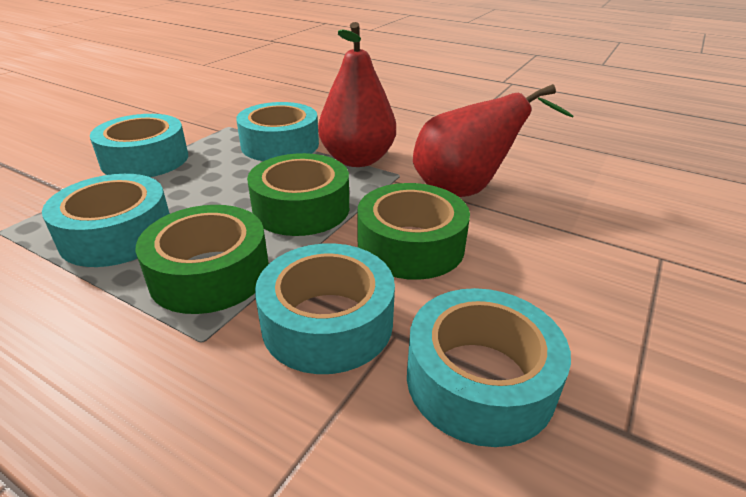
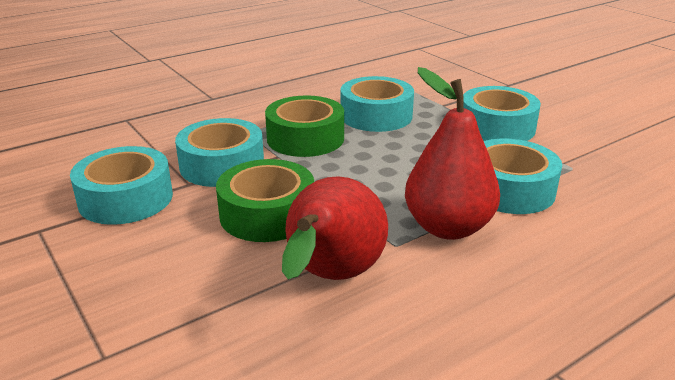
camera: 115 degrees right, 5 degrees down
green tape [247,153,349,236] -> none

